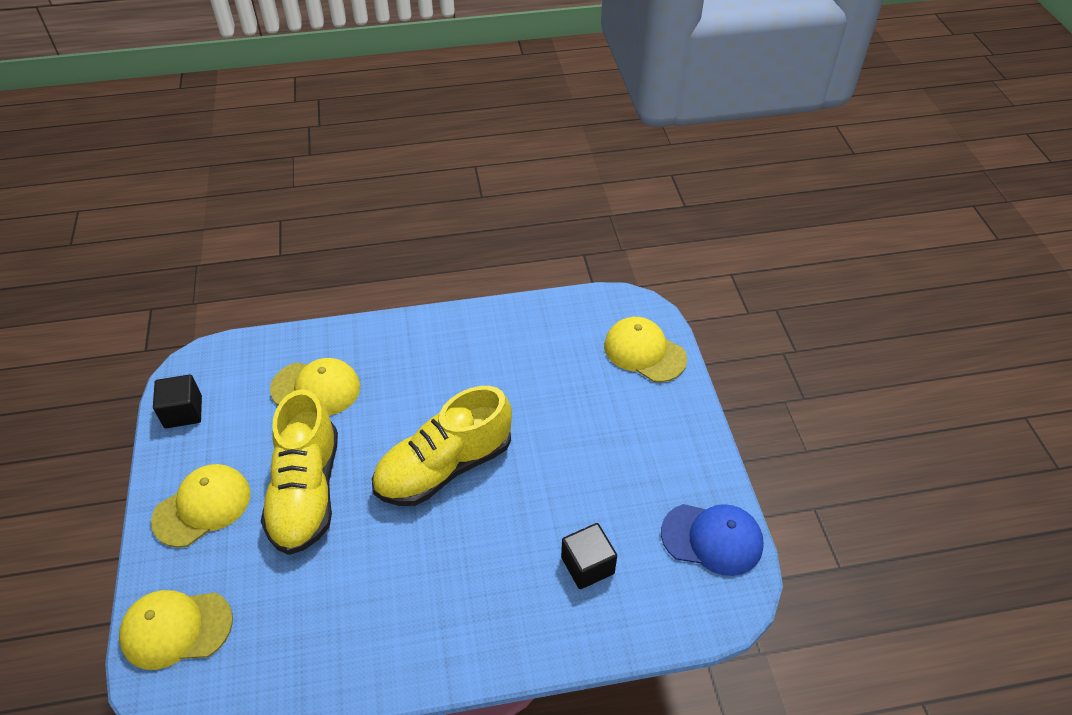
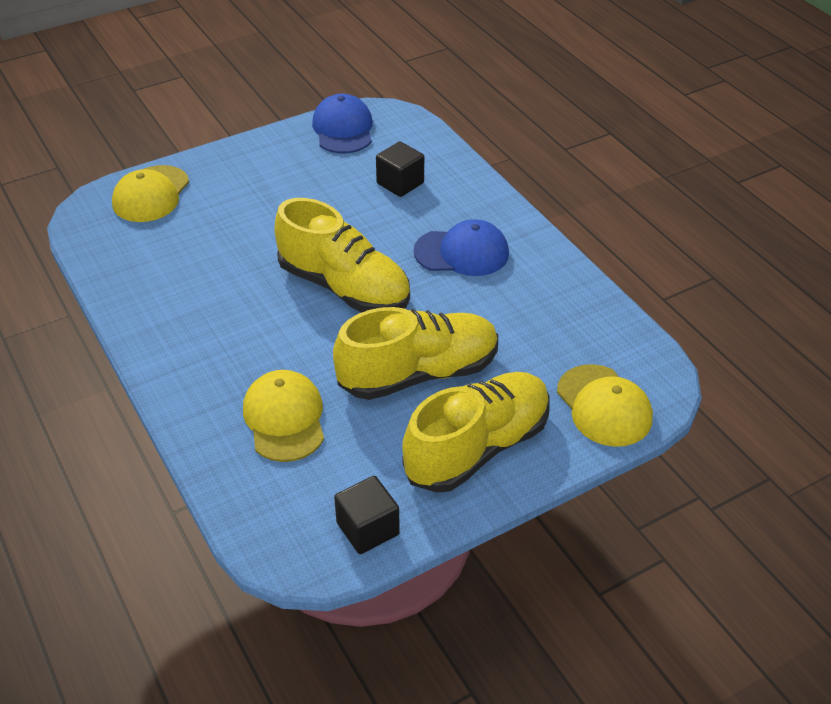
camera: 110 degrees left, 5 degrees down
yellow cap [151,464,251,548] -> yellow shoe [402,372,550,493]
none -> blue cap [414,219,509,276]

